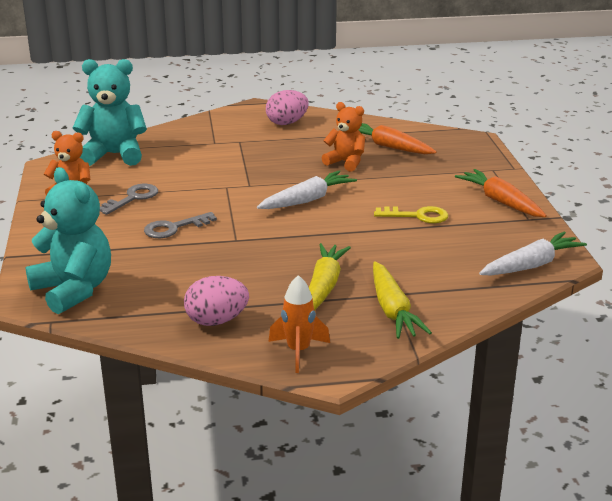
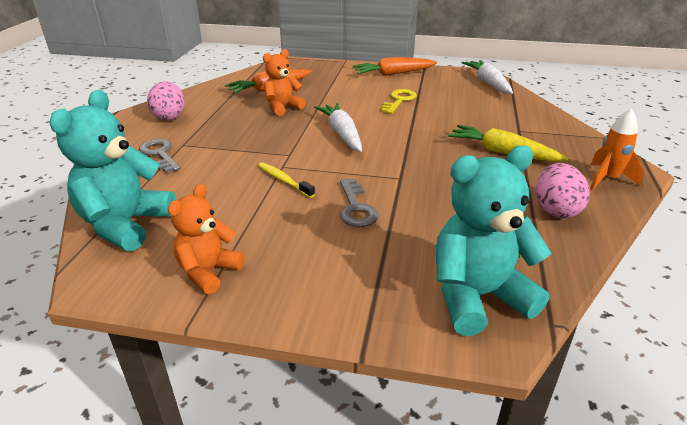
camera: 70 degrees left, 5 degrees up
grey key [100,184,158,215] -> grey key moved to [139,139,180,173]
yellow carrot [373,261,432,339] -> none
none -> yellow toothbrush [258,162,315,198]

